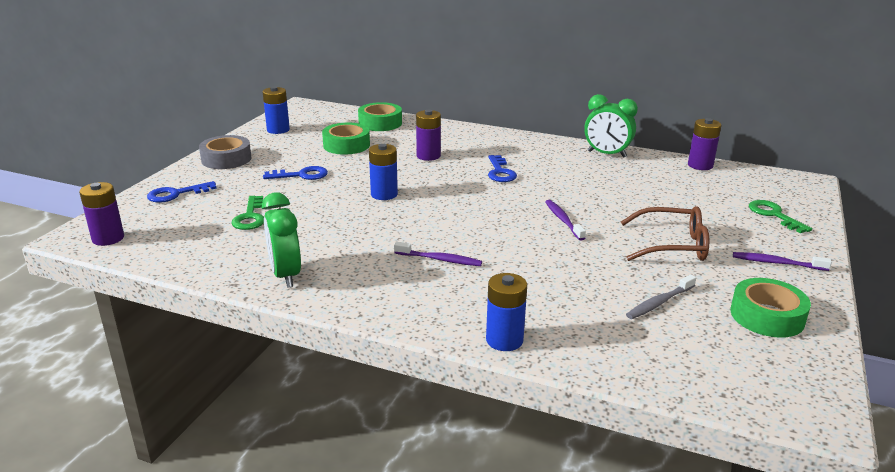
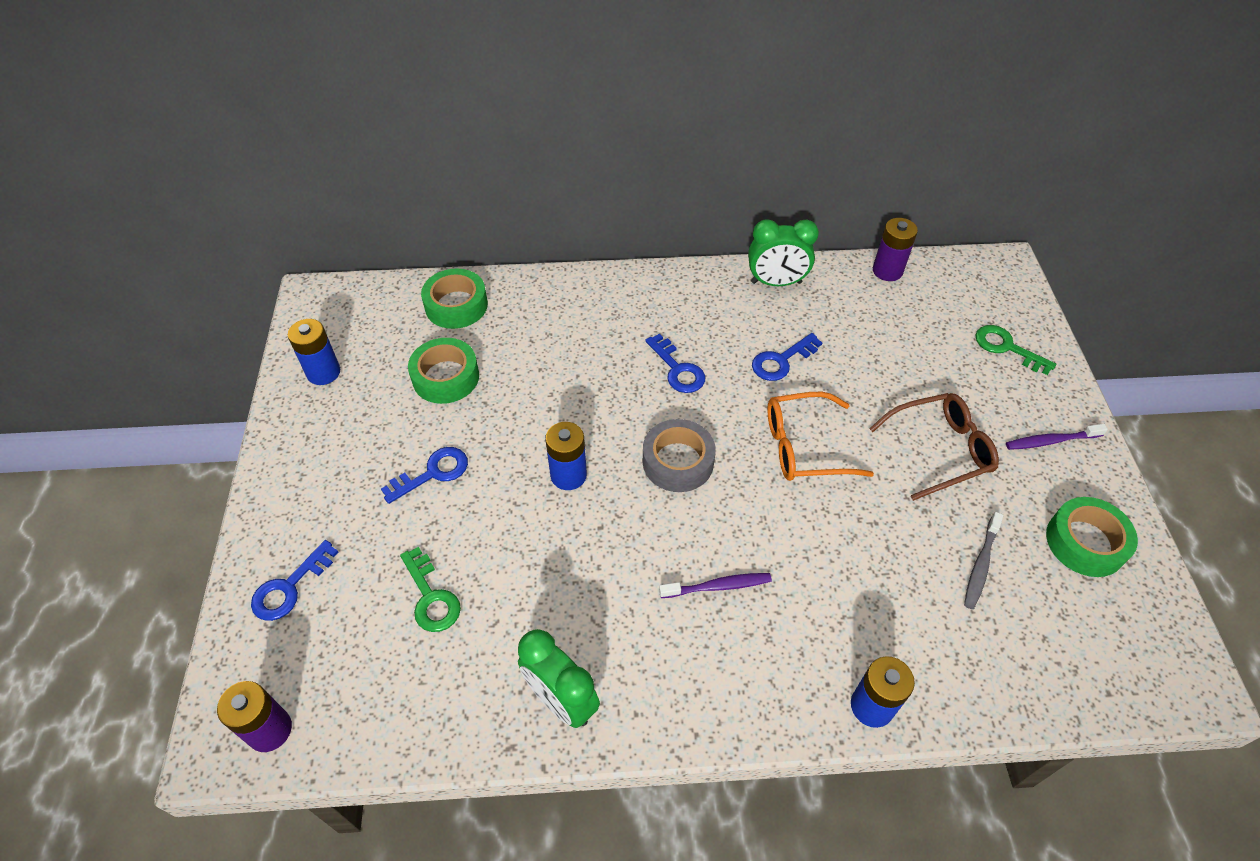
camera: 25 degrees left, 25 degrees up
grey tape [199,135,252,169] -> grey tape moved to [643,419,716,492]
purple battery [416,110,441,161] -> none
purple toothbrush [545,200,586,240] -> orange glasses [768,392,874,481]
none -> blue key [752,333,822,381]

